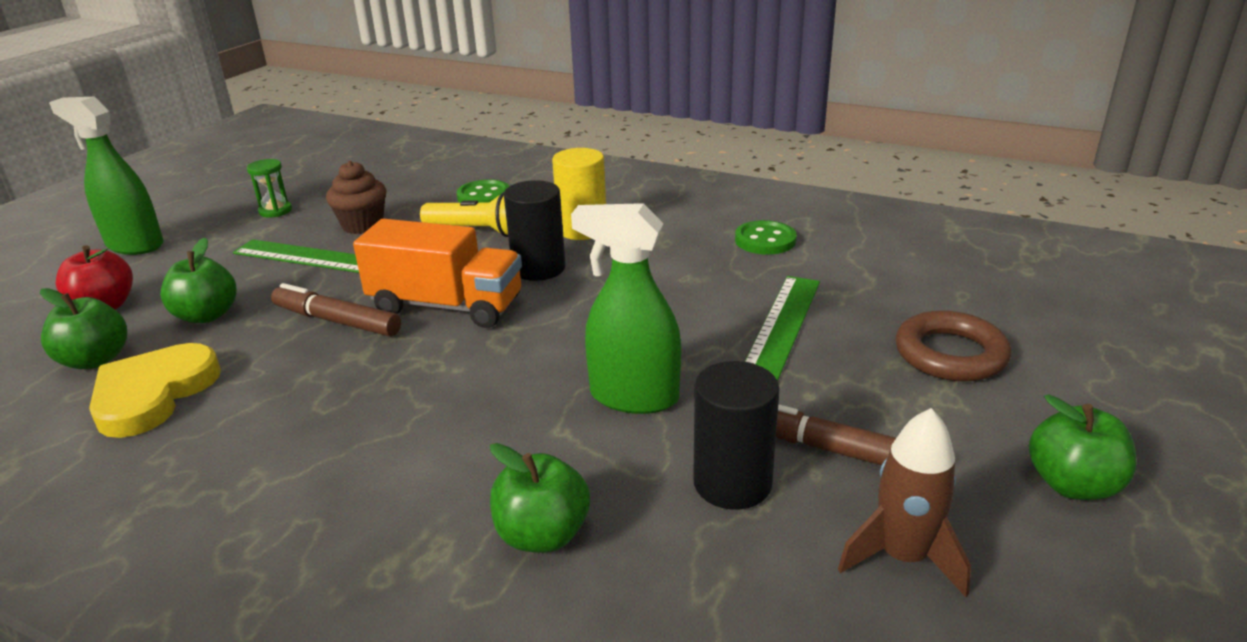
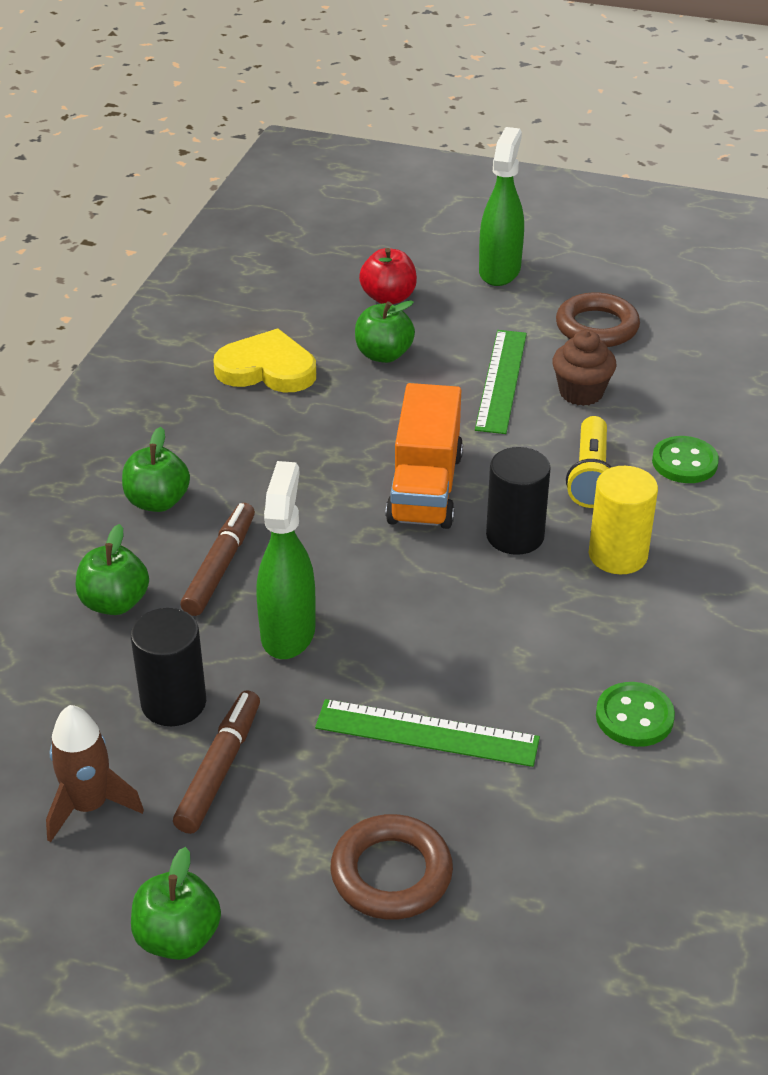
camera: 80 degrees right, 10 degrees up
green apple [40,288,127,369] -> green apple moved to [122,427,190,512]
green hourglass [247,159,292,218] -> brown ring [556,292,640,347]
brown marker [271,283,401,336] -> brown marker moved to [180,503,255,616]

